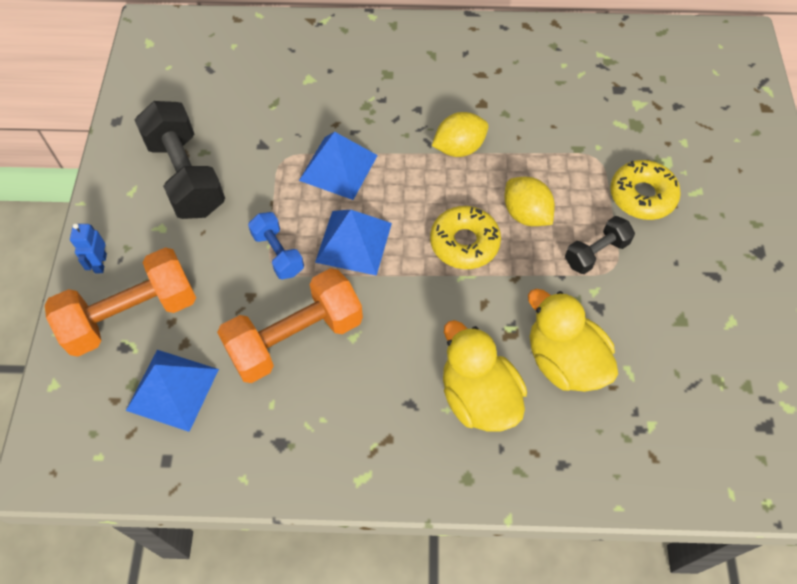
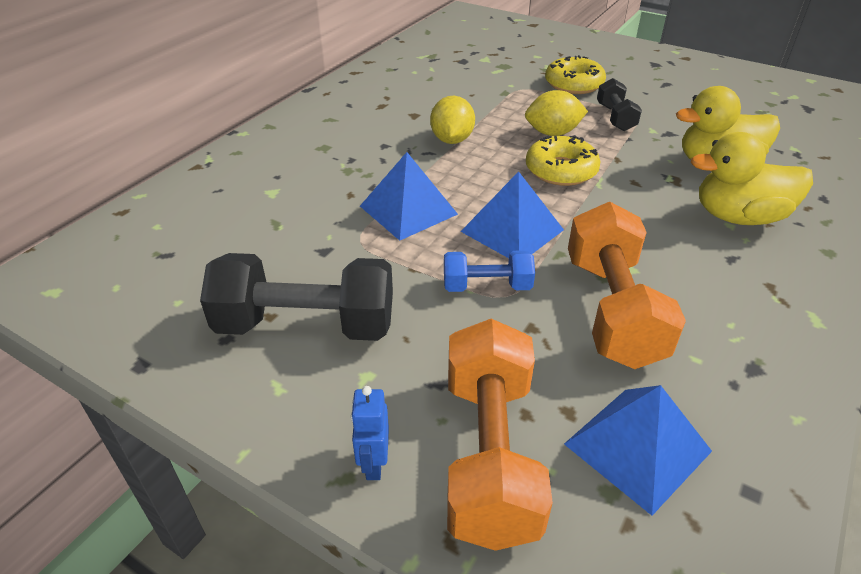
camera: 60 degrees left, 20 degrees down
blue robot [70,223,107,273] -> blue robot turned 60 degrees clockwise [351,386,389,480]

